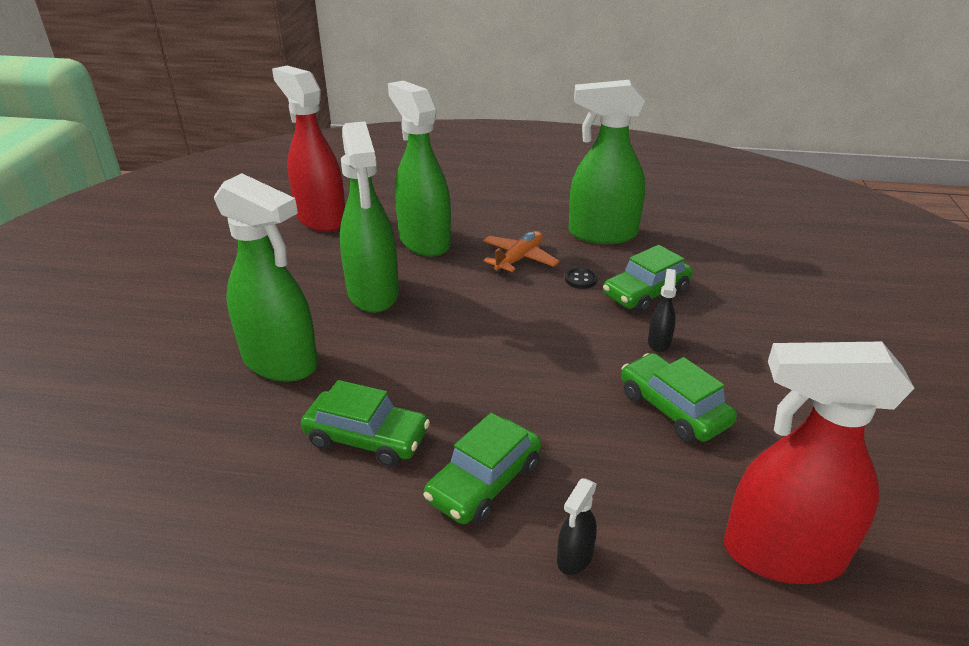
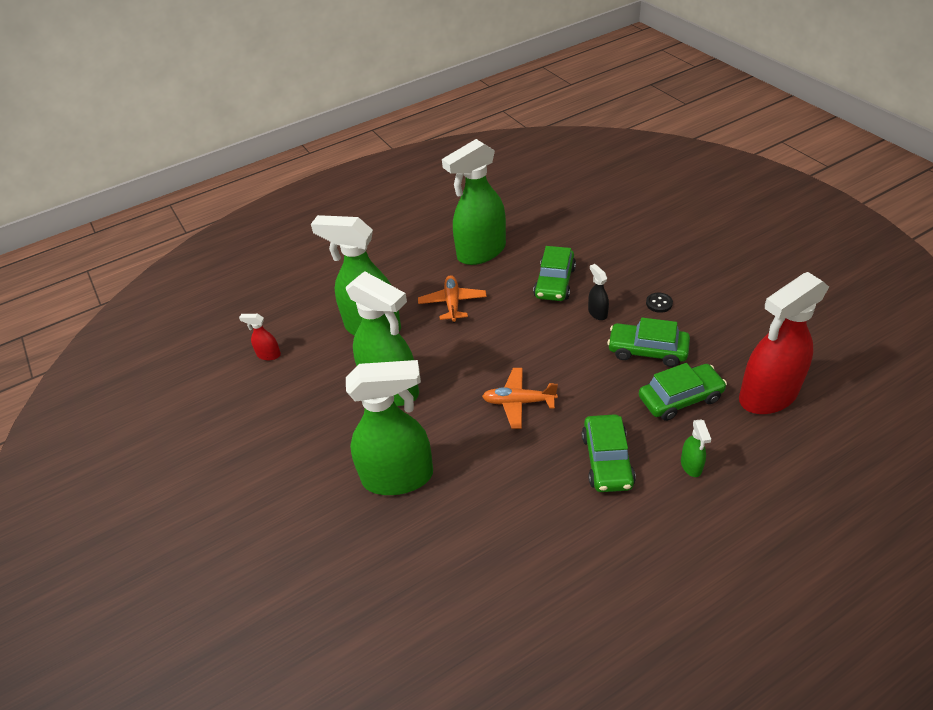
camera: 35 degrees left, 10 degrees up
red spray bottle [272,66,345,232] -> red spray bottle [239,314,281,360], size x0.41
green car [301,380,430,467] -> green car moved to [639,363,727,421]
black spray bottle [557,478,597,575] -> green spray bottle [681,419,711,477]
black button [565,268,598,289] -> black button moved to [646,292,673,313]
none -> orange plane [482,368,558,429]

